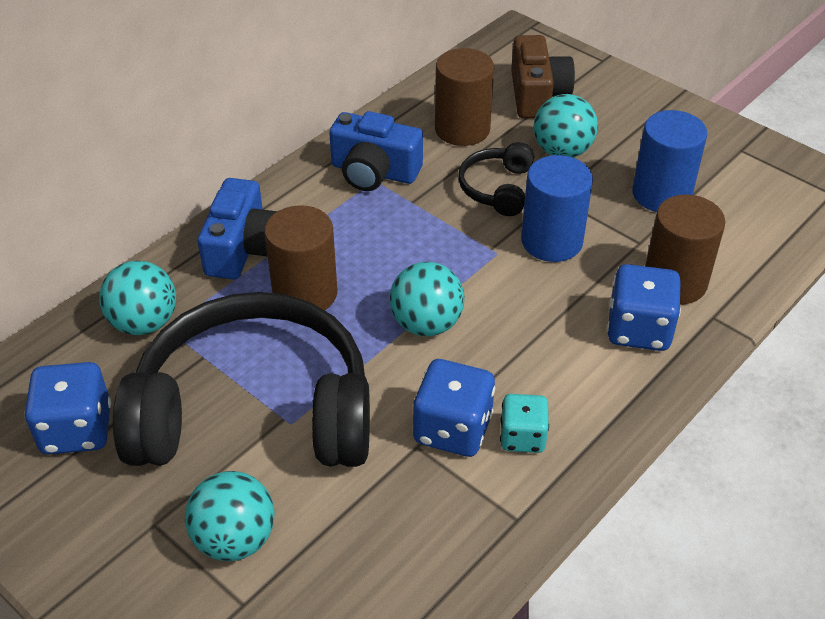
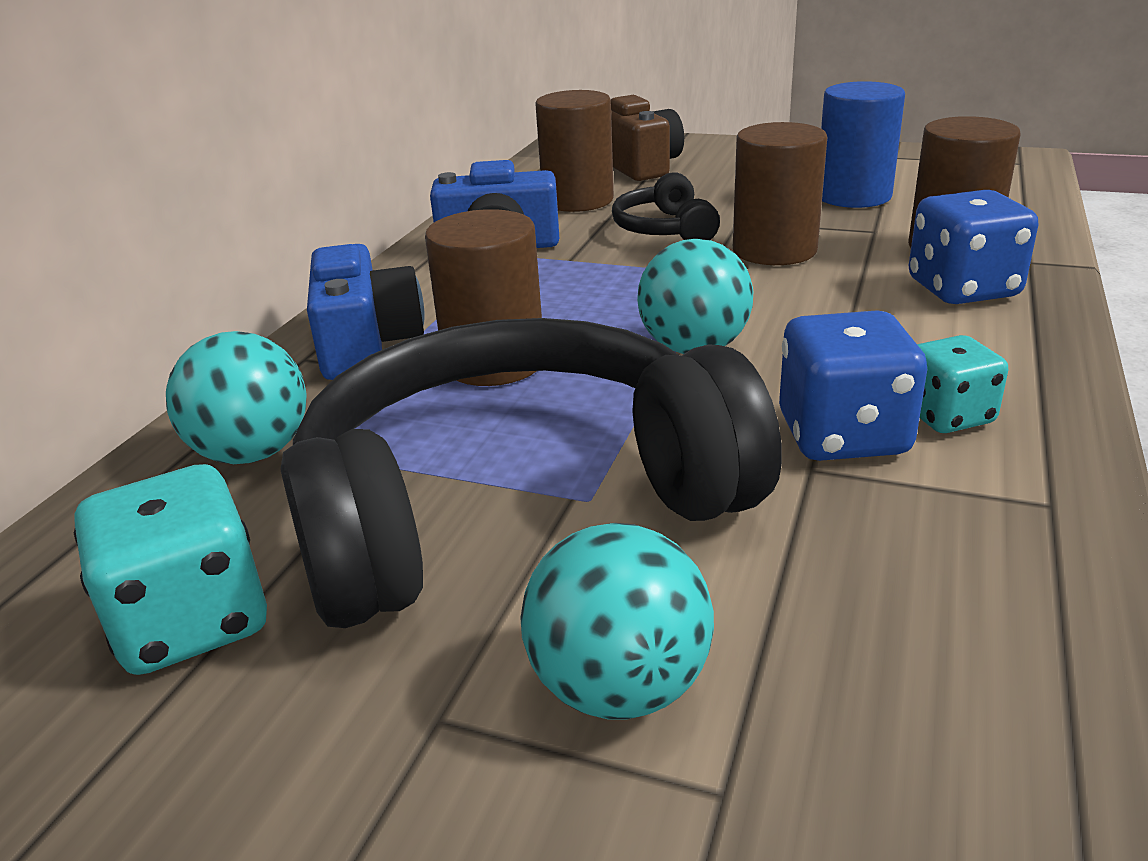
camera: 20 degrees left, 15 degrees down
blue dice [24,362,111,454] -> turquoise dice [74,464,267,675]
blue cylinder [521,155,593,262] -> brown cylinder [733,122,827,265]
turquoise ball [533,94,598,158] -> none

